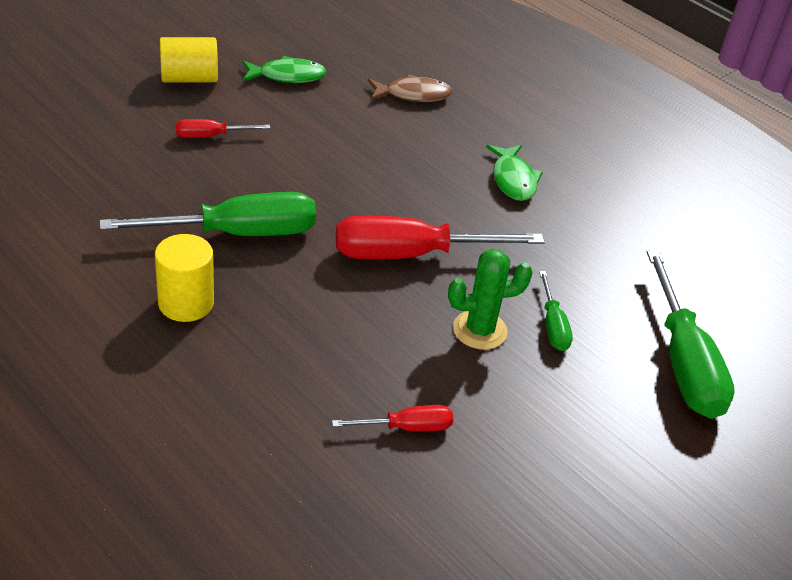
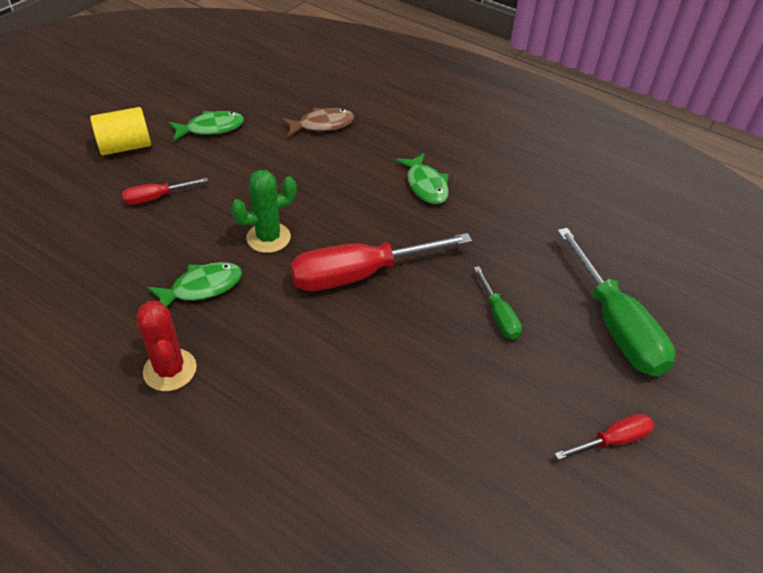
camera: 10 degrees left, 5 degrees up
green screwdriver [99,192,316,236] -> green fish [147,262,242,307]
yellow cylinder [155,234,214,322] -> red cactus [136,301,197,391]
red screwdriver [332,405,453,432] -> red screwdriver moved to [555,414,654,460]
green cactus [448,248,533,350] -> green cactus moved to [231,170,297,253]

